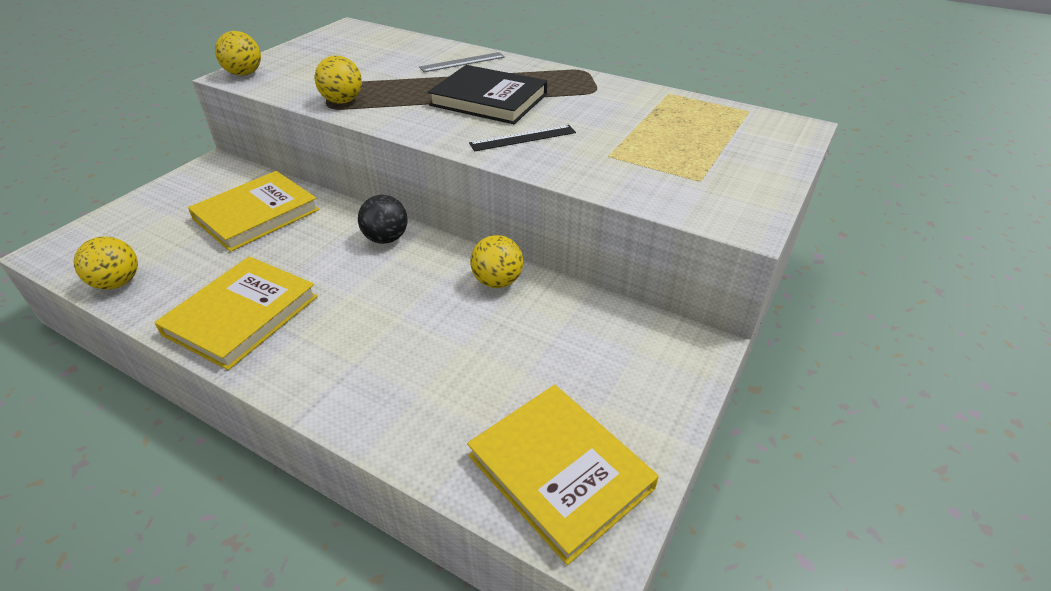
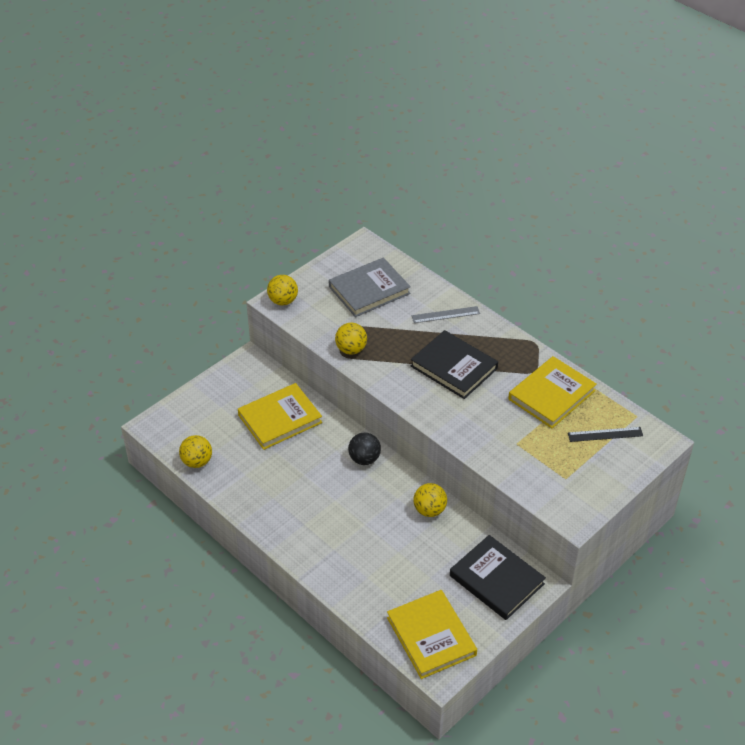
camera: 15 degrees right, 5 degrees up
yellow book [154,256,318,370] -> yellow book moved to [508,356,597,428]
black ruler [469,125,576,151] -> black ruler moved to [568,427,643,442]
none -> grey book [329,258,411,317]
none -> black book [450,535,546,620]

